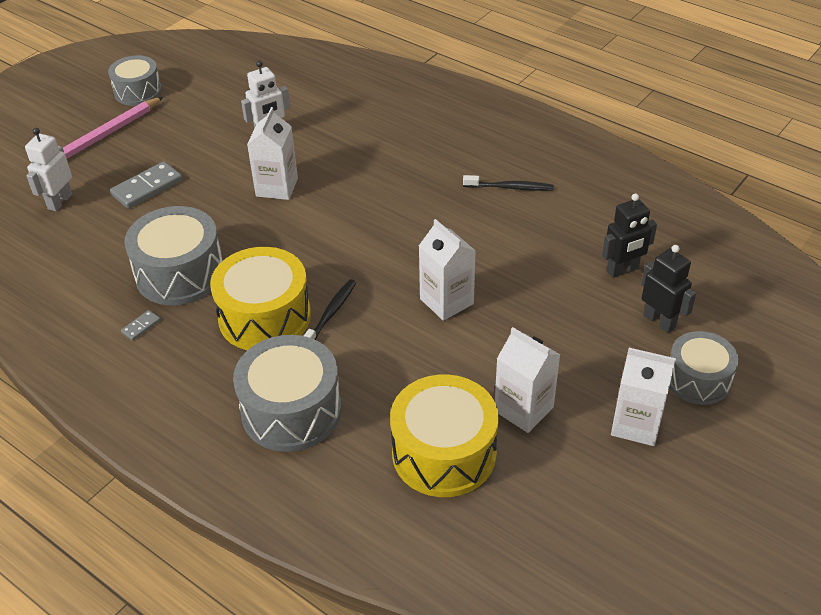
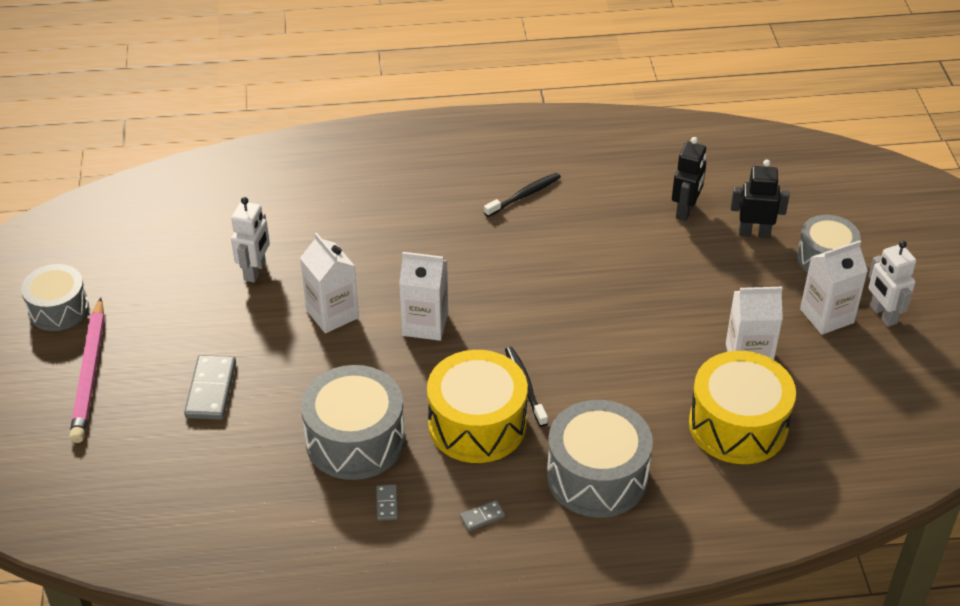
camera: 45 degrees left, 0 degrees up
white robot [25,128,72,211] -> white robot moved to [869,241,916,327]
white carton [419,219,476,321] -> white carton moved to [399,252,448,341]
none -> grey domino [460,500,505,531]

